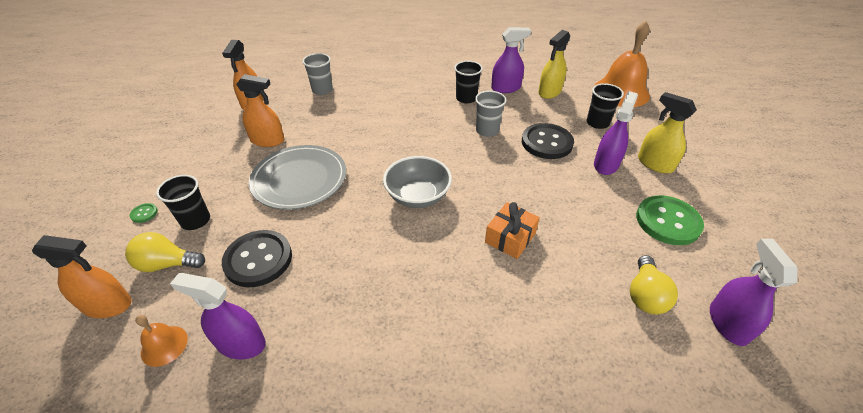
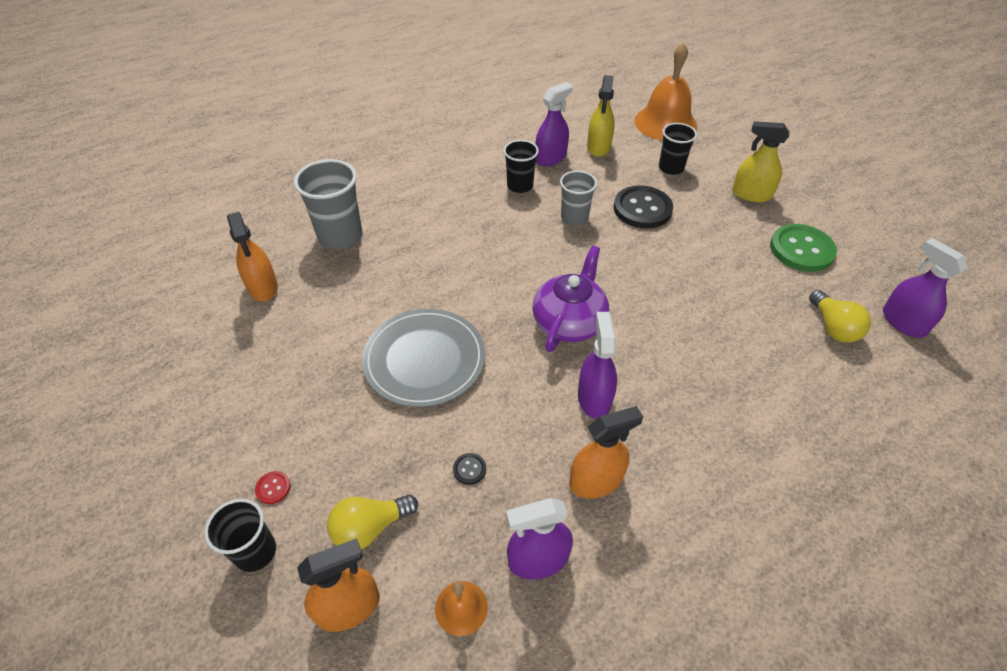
camera: 30 degrees left, 5 degrees up
green button [130,203,158,223] -> red button [255,471,291,504]
black cup [156,175,210,230] -> black cup moved to [204,499,276,572]
black button [222,230,292,287] -> black button [453,453,486,485], size x0.41
orange spray bottle [236,74,284,147] -> orange spray bottle moved to [569,406,643,498]
grey cup [303,53,333,95] -> grey cup [294,159,363,249], size x1.57
grey bowl [383,156,452,208] -> purple teapot [532,245,609,352]
orange gift [485,202,540,259] -> none
purple spray bottle [594,91,638,175] -> purple spray bottle moved to [578,312,617,419]

